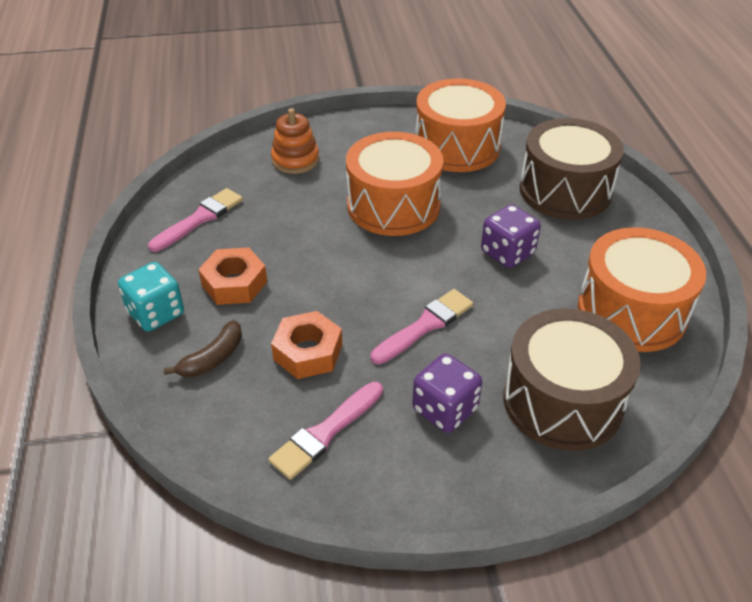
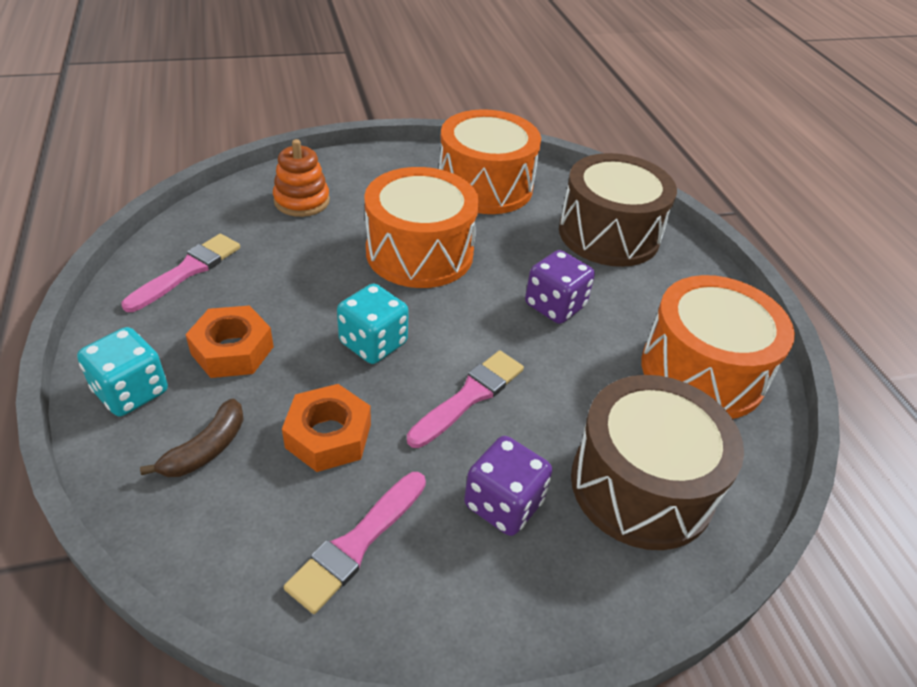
camera: 10 degrees left, 0 degrees up
none -> turquoise dice [337,283,409,364]

